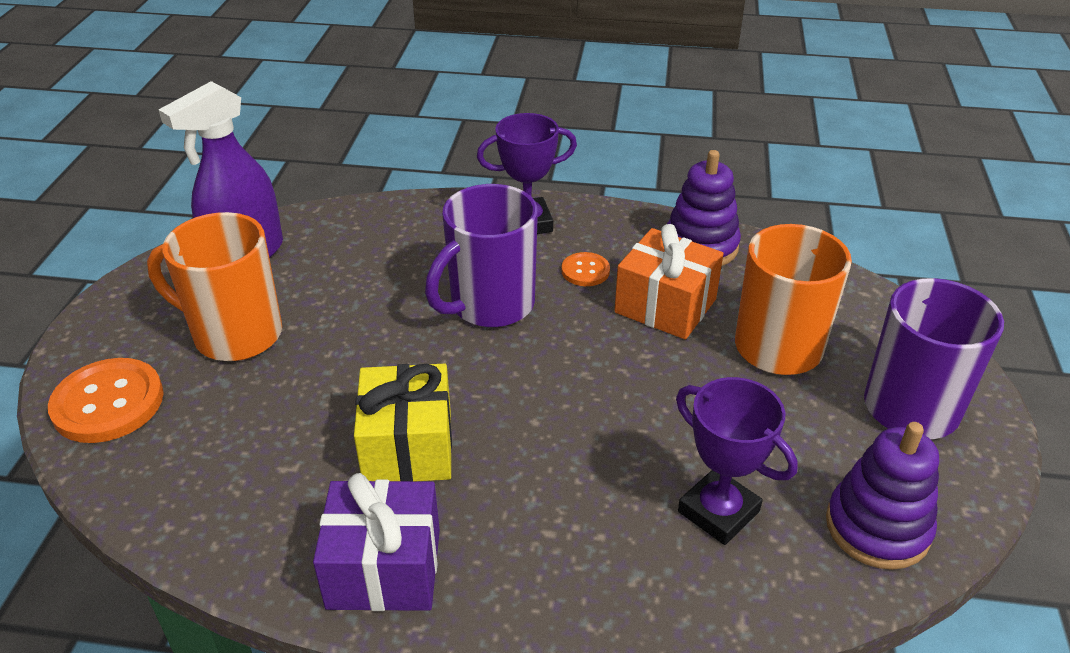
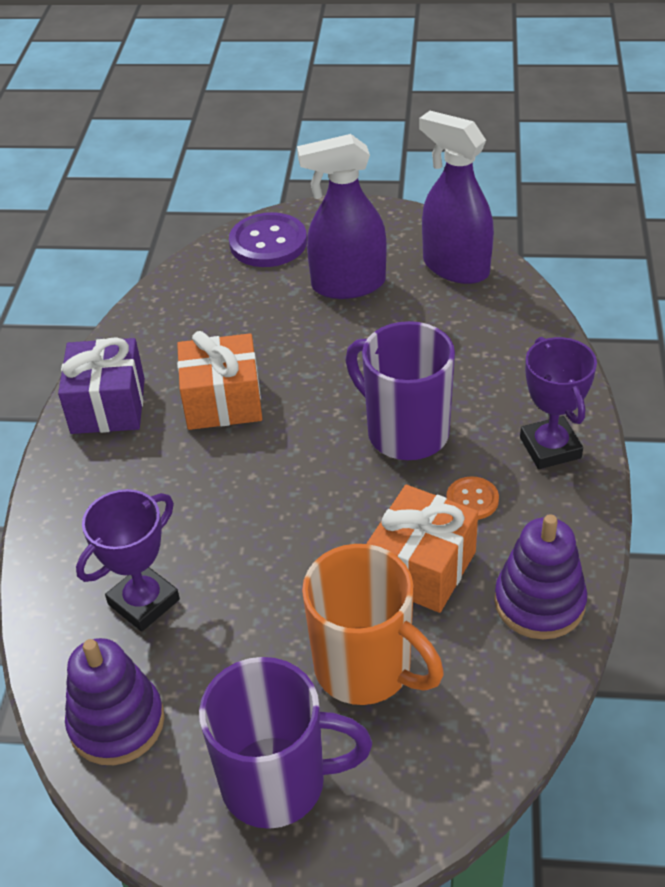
camera: 90 degrees right, 5 degrees up
orange button [48,358,164,443] -> purple button [229,212,307,267]
orange mug [147,212,282,361] -> purple spray bottle [297,134,386,299]
yellow gift [354,364,452,481] -> orange gift [177,331,262,430]

